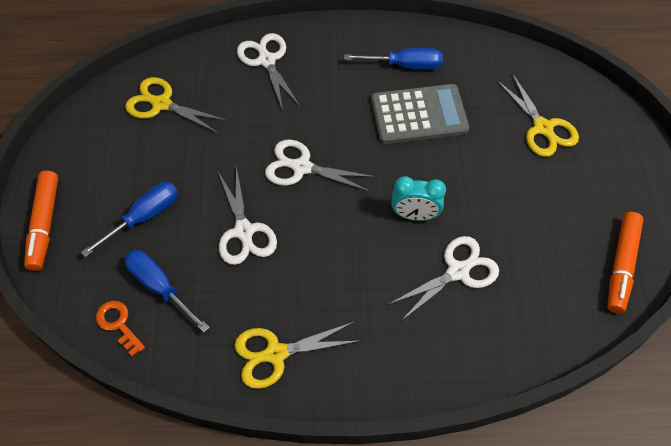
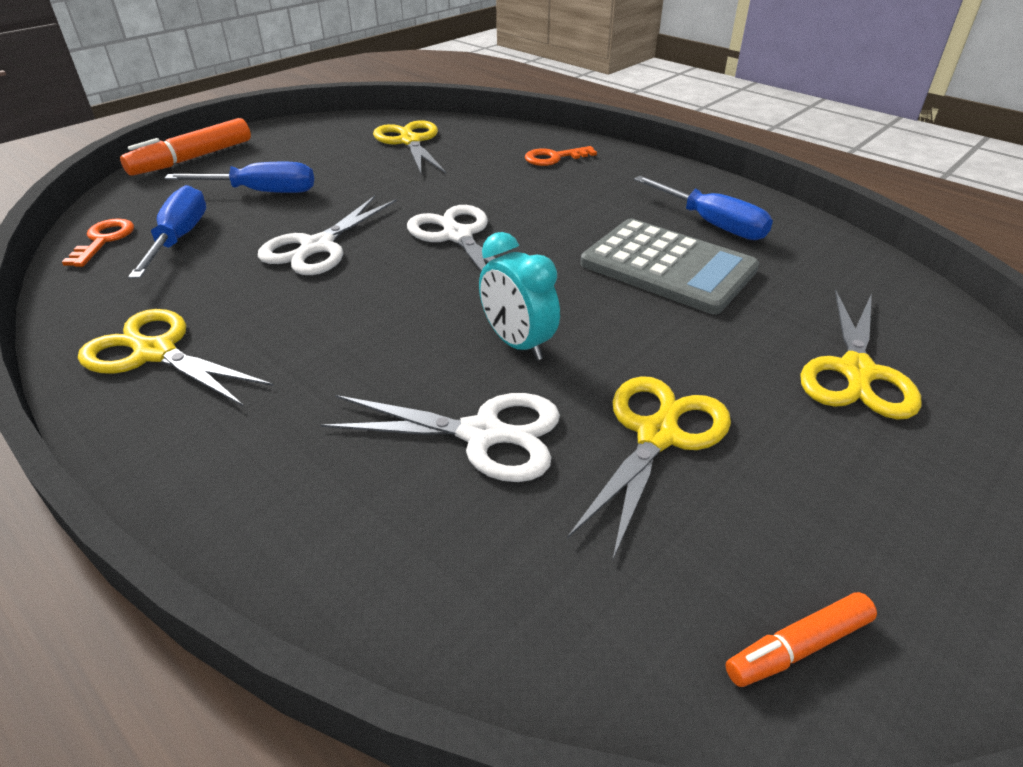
camera: 45 degrees right, 20 degrees down
white scissors [237,33,300,110] -> orange key [525,146,597,166]
orange marker [607,212,643,314] -> orange marker [726,592,877,687], size x0.57
none -> yellow scissors [567,376,731,561]

